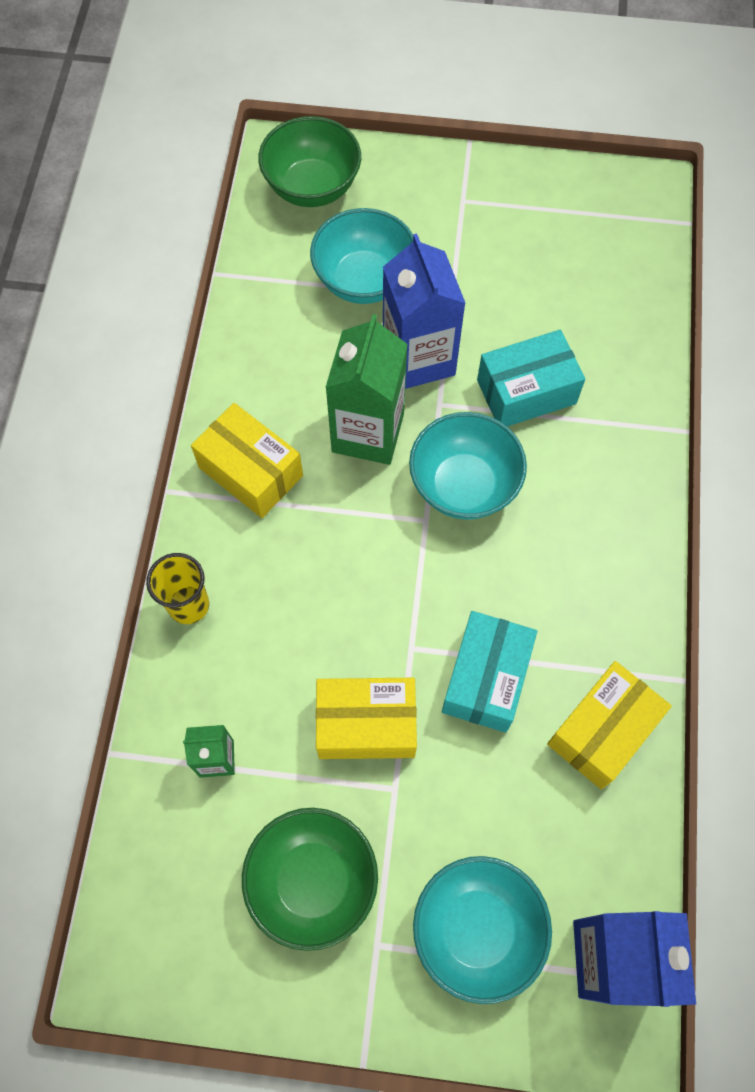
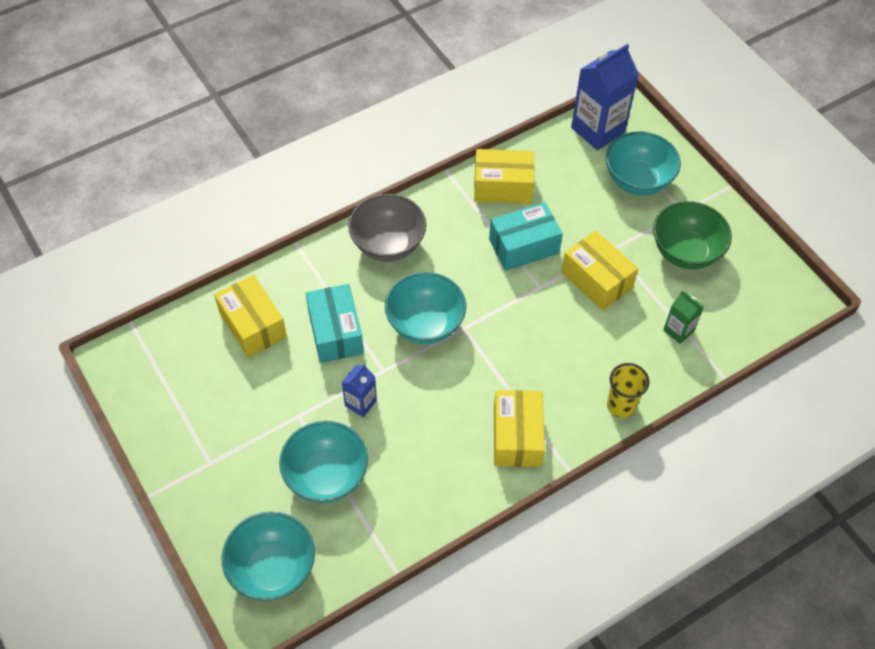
camera: 130 degrees left, 10 degrees down
green bowl [258,116,361,207] -> turquoise bowl [222,511,315,601]
green carton [325,314,408,465] -> none
blue carton [383,234,466,389] -> blue carton [342,364,377,417], size x0.51
turquoise box [477,330,585,427] -> turquoise box turned 45 degrees clockwise [306,284,364,363]
none -> yellow box [214,275,287,358]
none -> grey bowl [348,194,426,262]

